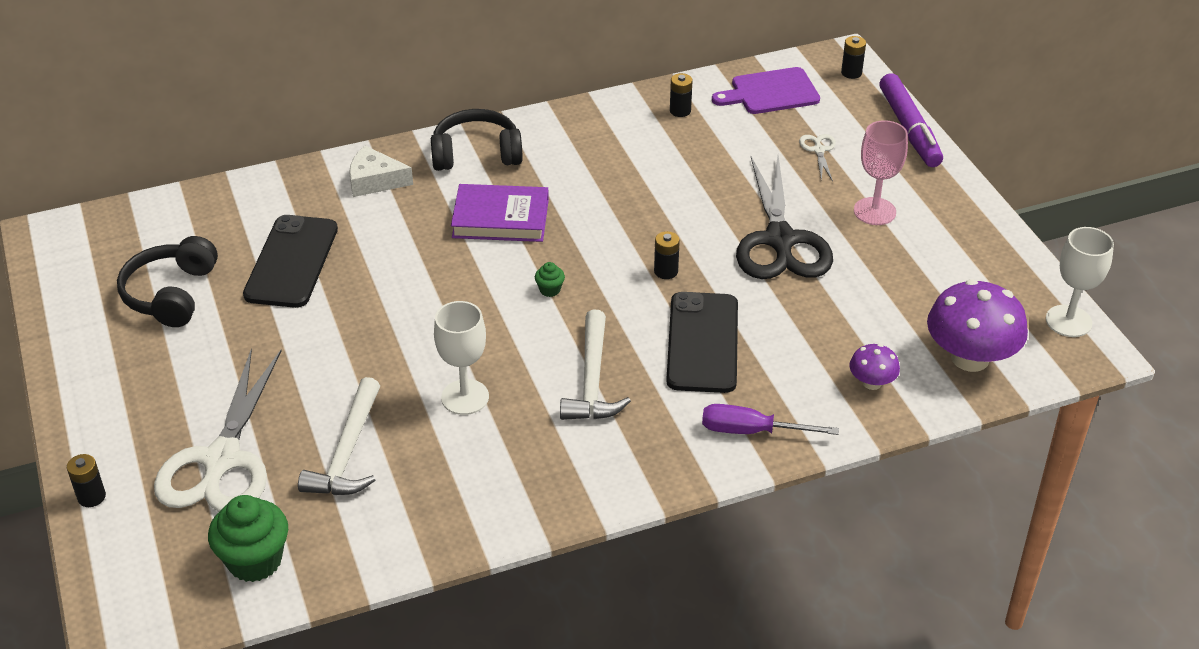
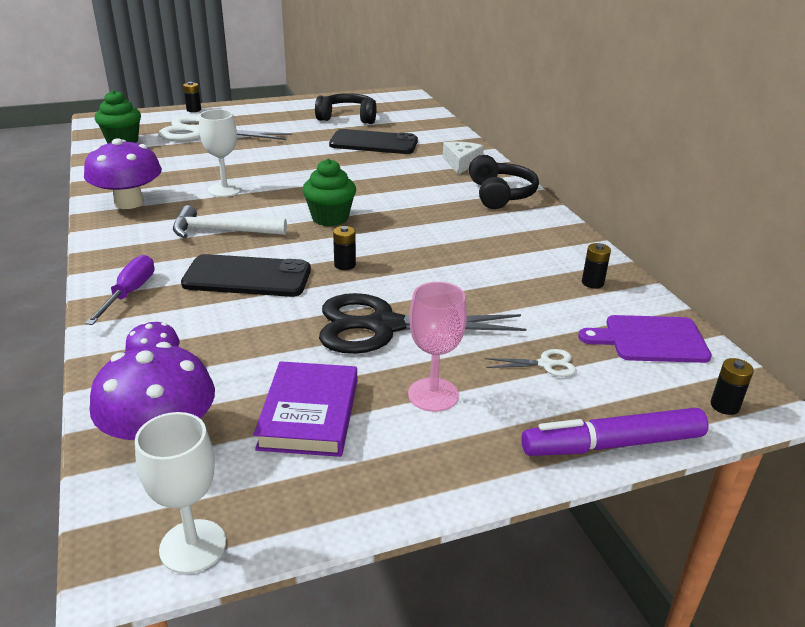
camera: 90 degrees right, 10 degrees down
white hammer [298,377,380,495] -> none
purple book [451,184,549,242] -> purple book moved to [253,361,357,457]
green cupcake [535,262,565,297] -> green cupcake [302,159,356,226], size x2.20
purple cutting board [712,67,820,114] -> purple cutting board turned 75 degrees counterclockwise [578,315,712,363]
none -> purple mushroom [84,138,162,209]

